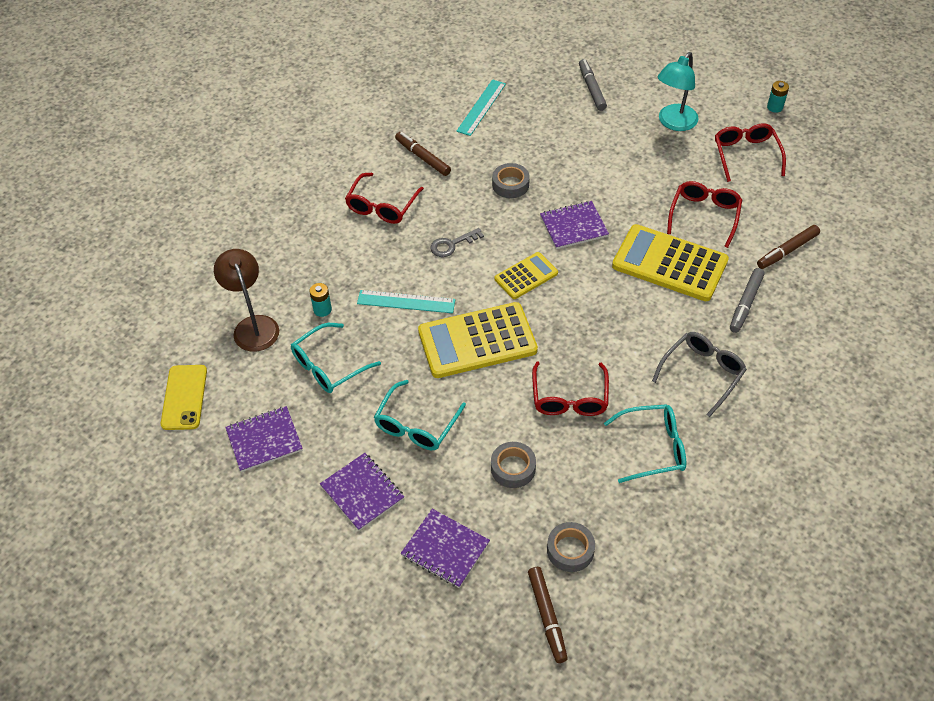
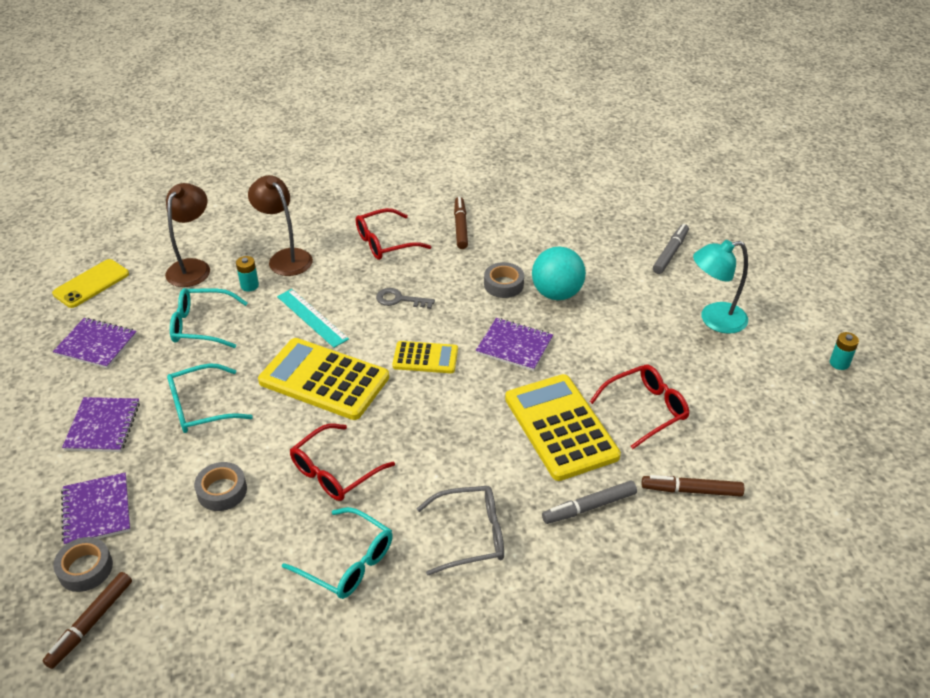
camera: 40 degrees right, 10 degrees down
turquoise ruler [456,79,506,136] -> none
grey tape [547,522,595,572] -> grey tape moved to [53,537,113,592]
red glasses [715,124,786,182] -> none
none -> brown lamp [248,175,313,276]
none -> turquoise ball [532,246,586,300]

